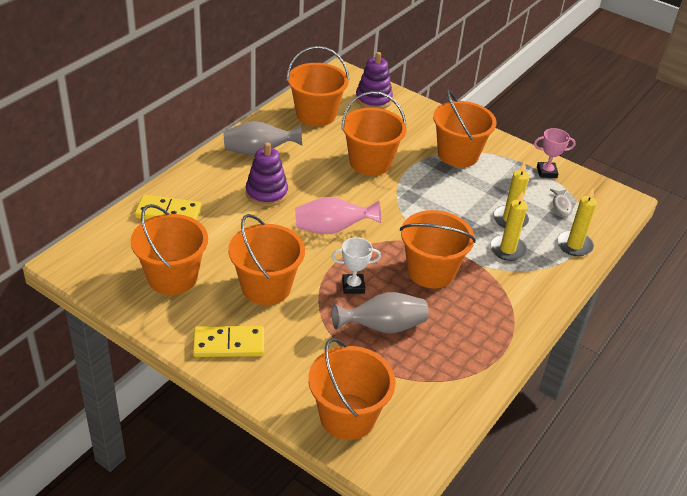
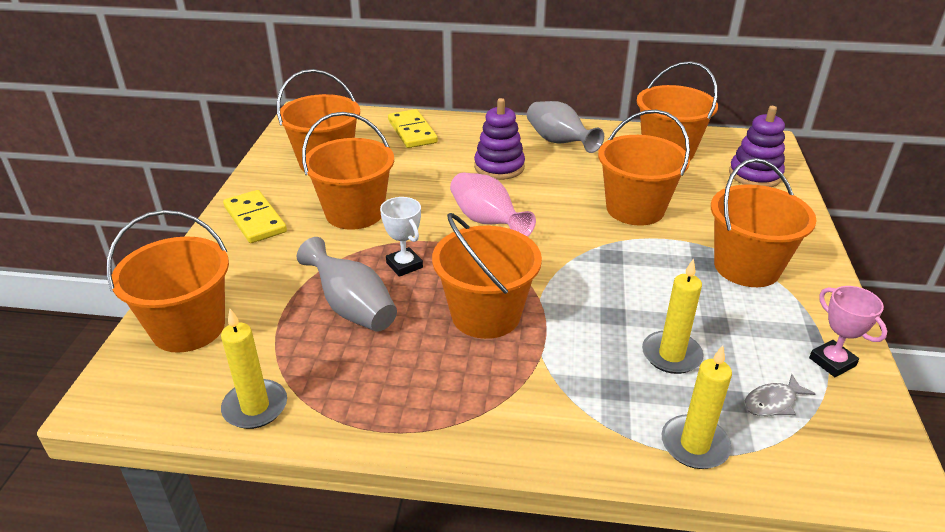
camera: 65 degrees right, 5 degrees down
yellow candle [490,191,527,261] -> yellow candle moved to [221,309,287,429]

